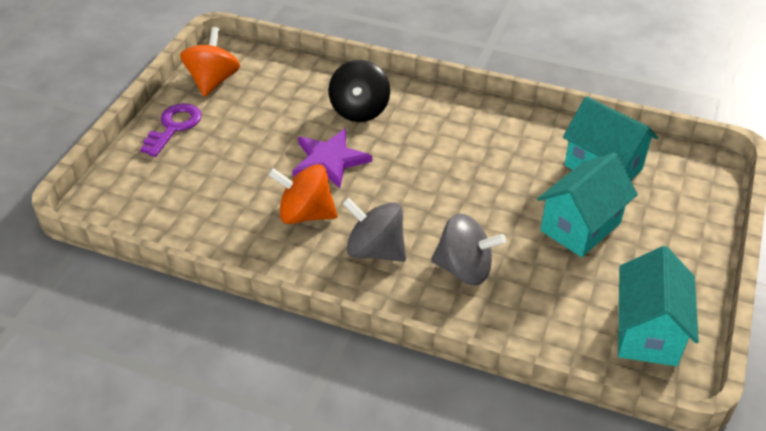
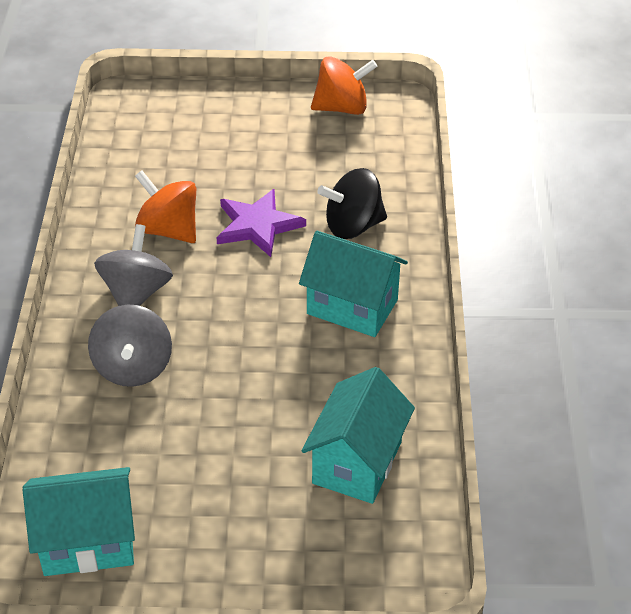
camera: 70 degrees right, 0 degrees up
purple key [140,103,202,157] -> none
orange spinning top [268,164,337,224] -> orange spinning top turned 45 degrees counterclockwise [135,170,196,243]
turquoise house [537,152,638,257] -> turquoise house moved to [299,231,408,337]

